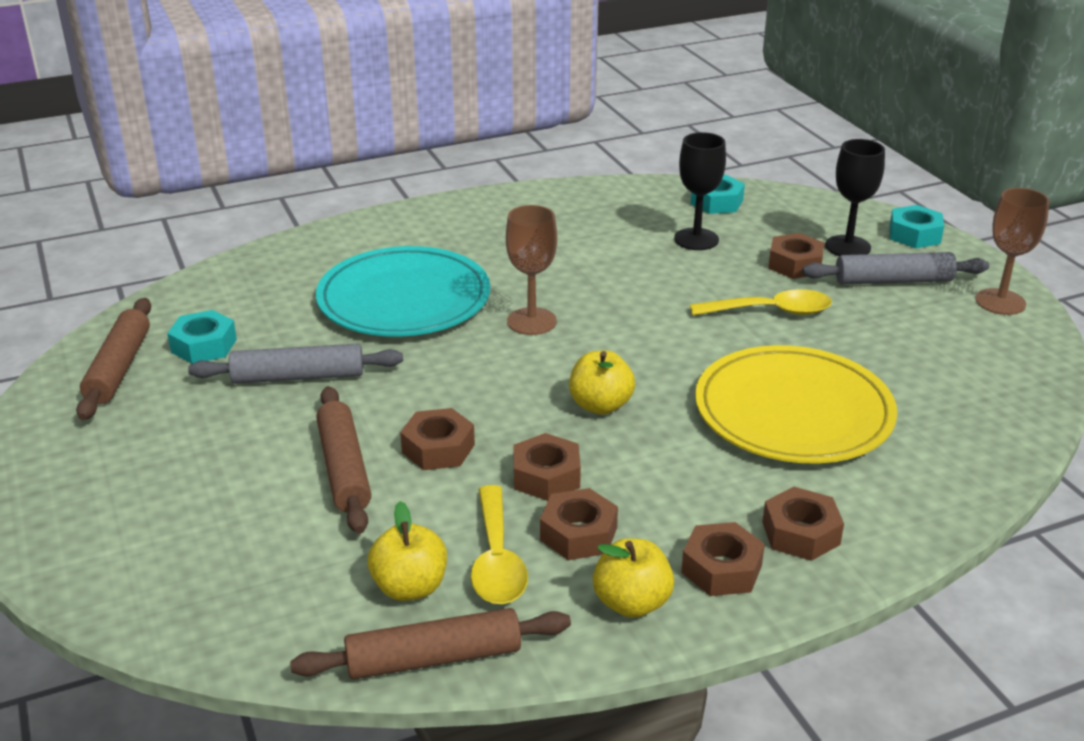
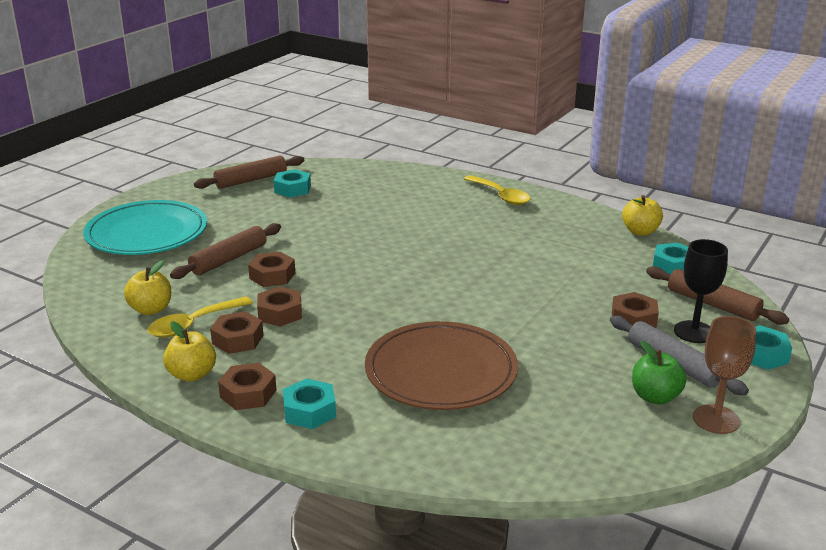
camera: 55 degrees right, 5 degrees down
grey rolling pin [188,343,403,384] -> none
brown rolling pin [290,608,571,679] -> brown rolling pin moved to [646,266,789,325]
turquoise plate [316,246,490,337] -> turquoise plate moved to [83,200,207,255]
brown goblet [506,205,557,335] -> none
yellow apple [569,350,635,415] -> yellow apple moved to [622,195,663,236]
black goblet [674,132,726,250] -> none
yellow spoon [690,289,832,316] -> yellow spoon moved to [464,175,531,205]
yellow plate [695,345,897,463] -> brown plate [365,321,518,410]
brown nut [762,487,844,561] -> turquoise nut [283,378,336,429]
none -> green apple [632,341,687,405]

